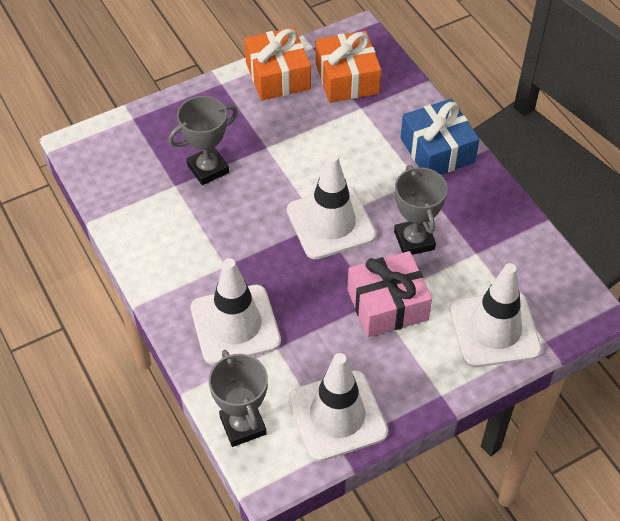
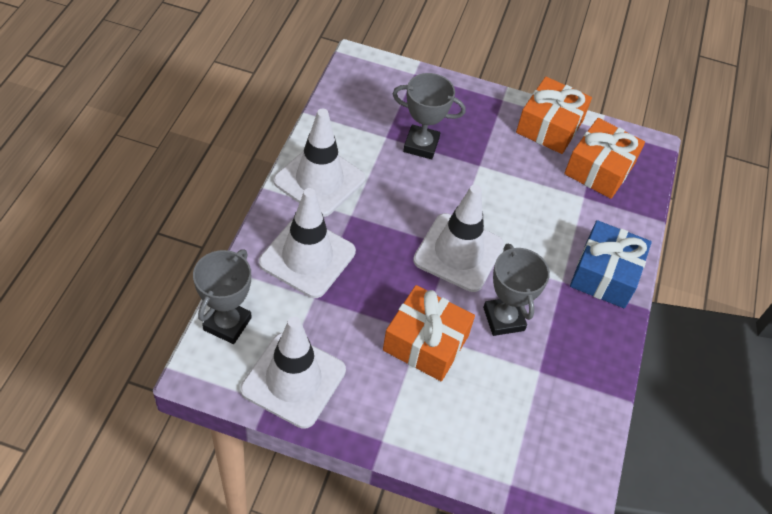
camera: 40 degrees right, 0 degrees up
pink gift [347,251,432,337] -> orange gift [383,285,475,381]
grey trophy [394,165,448,255] -> grey trophy turned 45 degrees counterclockwise [483,244,550,336]
white traffic cone [450,263,542,368] -> white traffic cone moved to [273,109,366,217]

